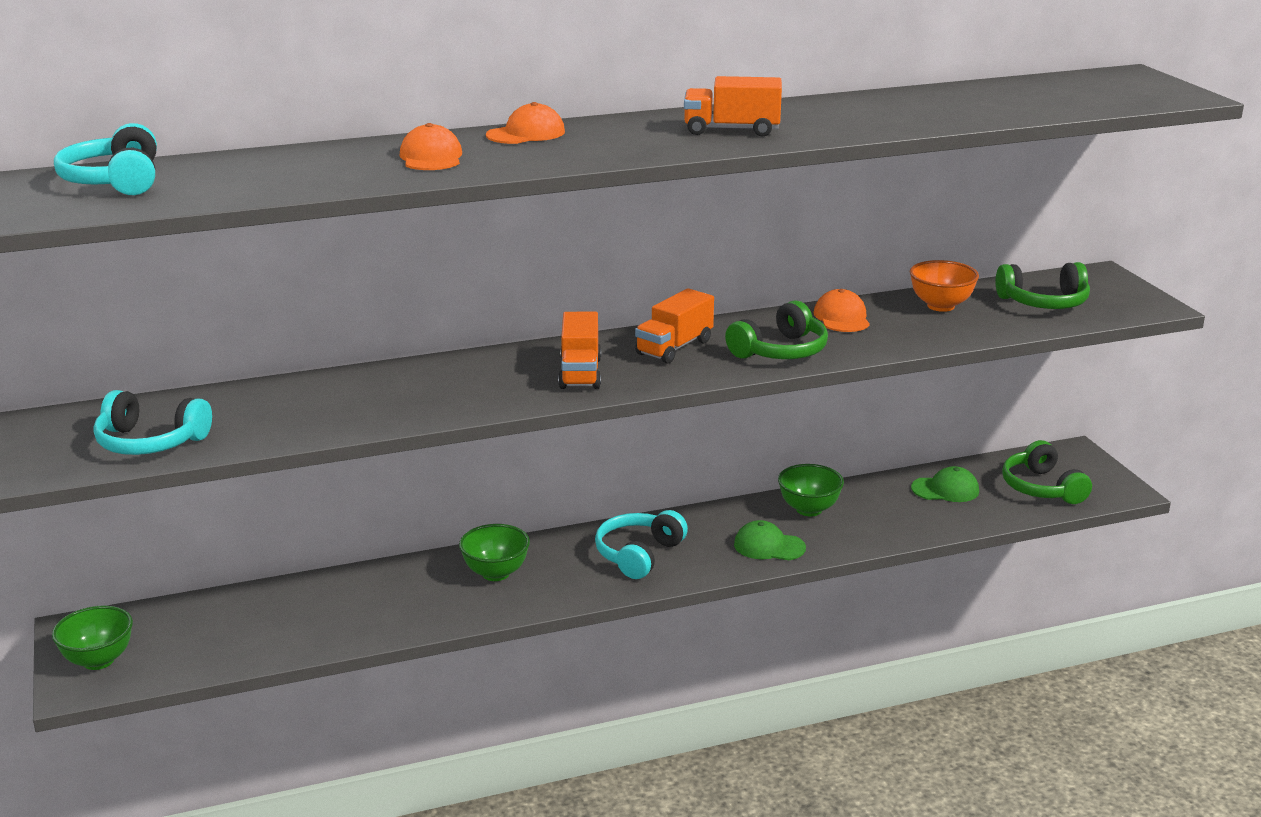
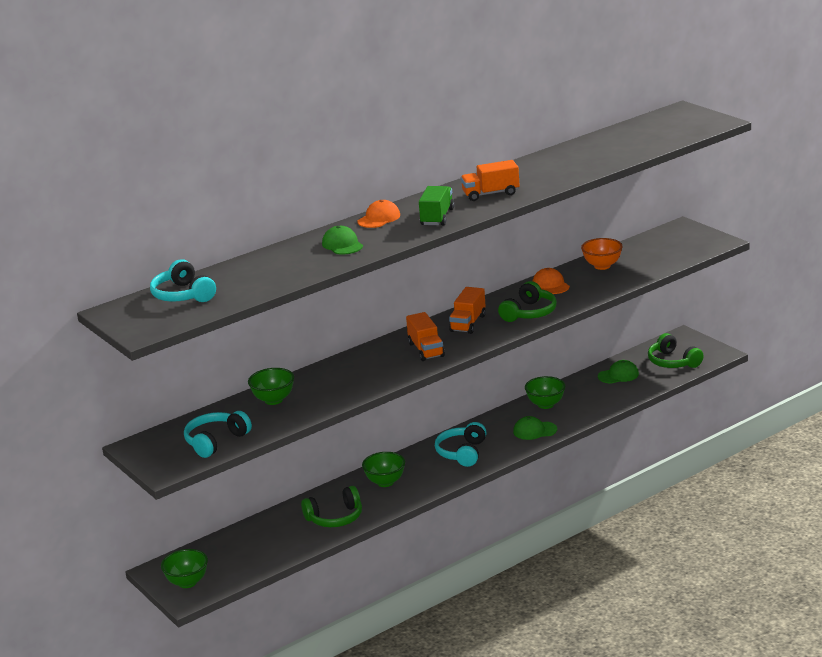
camera: 15 degrees left, 0 degrees up
turquoise headphones [93,390,212,455] -> turquoise headphones turned 135 degrees clockwise [184,411,252,458]
orange cap [400,123,462,170] -> green cap [322,226,363,255]
green headphones [995,262,1090,309] -> green headphones moved to [301,486,362,527]
none -> green bowl [248,368,294,405]
none -> green truck [419,186,455,226]

